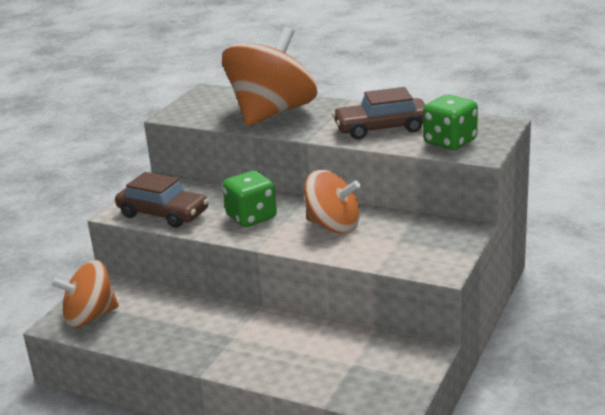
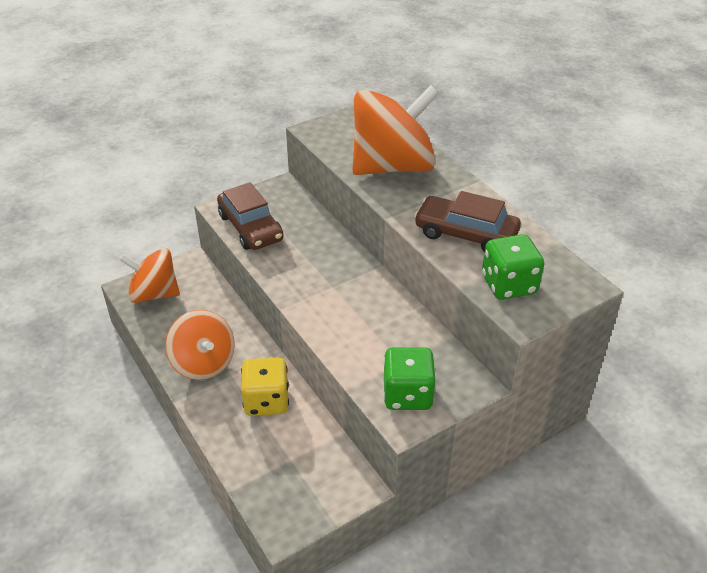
camera: 30 degrees right, 15 degrees up
green dice [222,171,277,227] -> green dice moved to [383,347,436,410]
orange spinning top [304,170,361,233] -> orange spinning top moved to [165,310,235,380]
none -> yellow dice [241,357,289,416]

